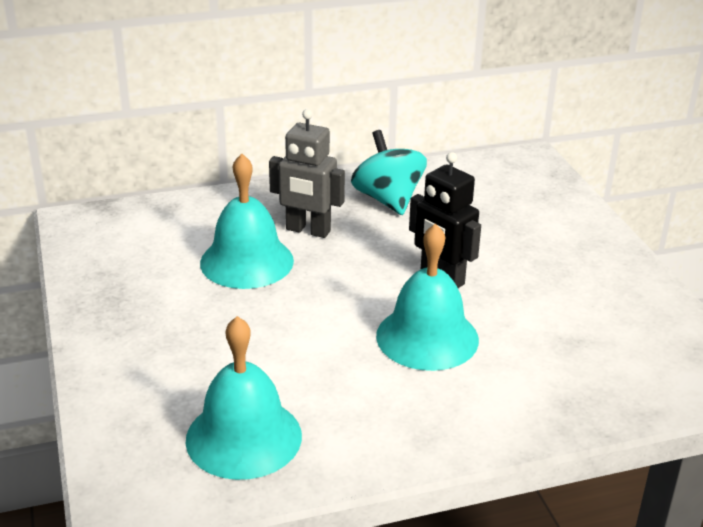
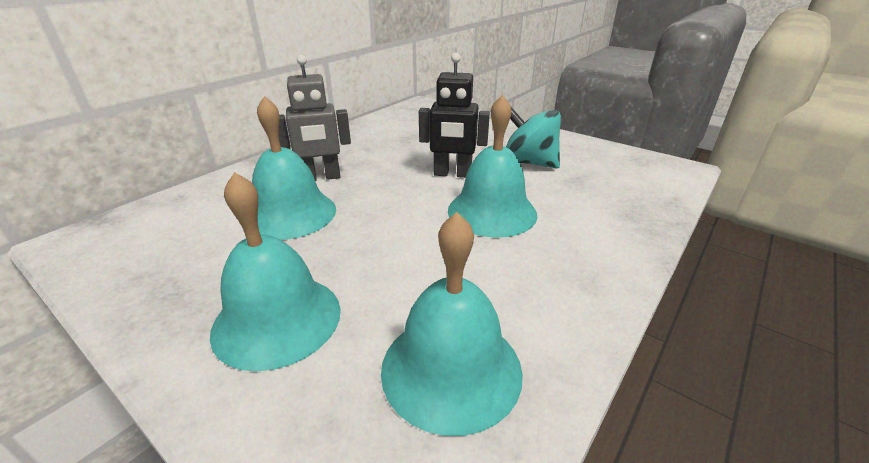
camera: 35 degrees left, 0 degrees up
turquoise spinning top [351,130,427,215] -> turquoise spinning top moved to [506,107,561,168]
none -> turquoise bell [210,172,341,372]

